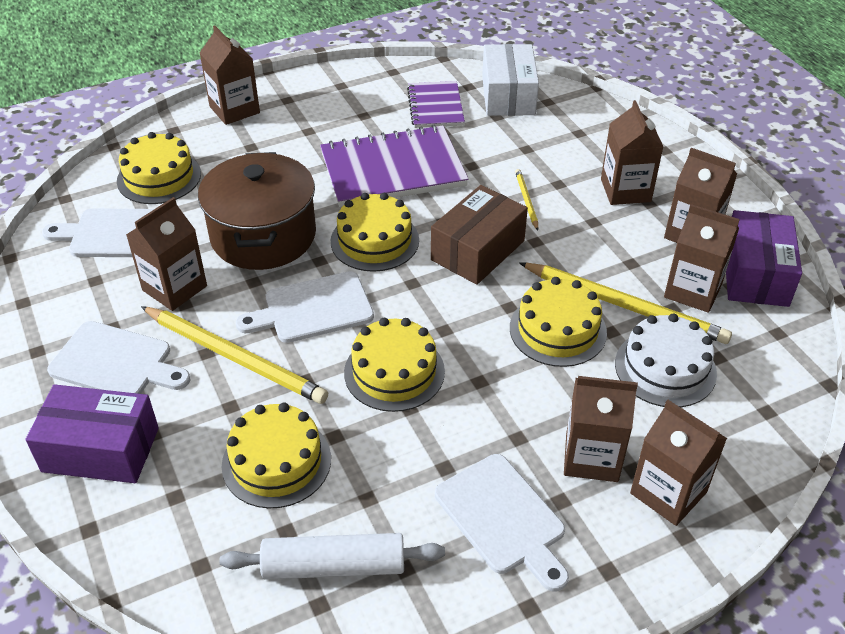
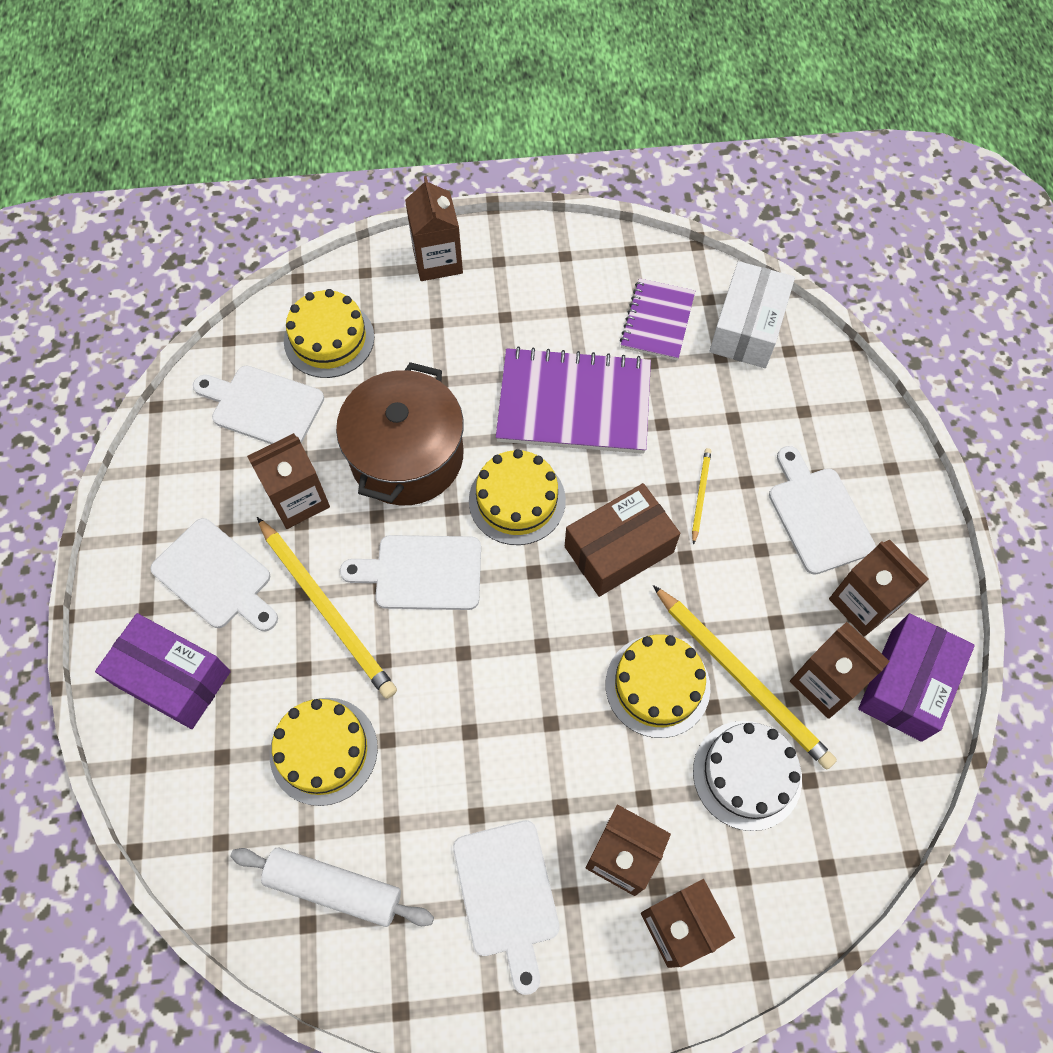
camera: 20 degrees right, 20 degrees up
yellow cake [344,318,445,412] -> none
brown carton [601,100,663,205] -> white cutting board [769,446,876,575]

